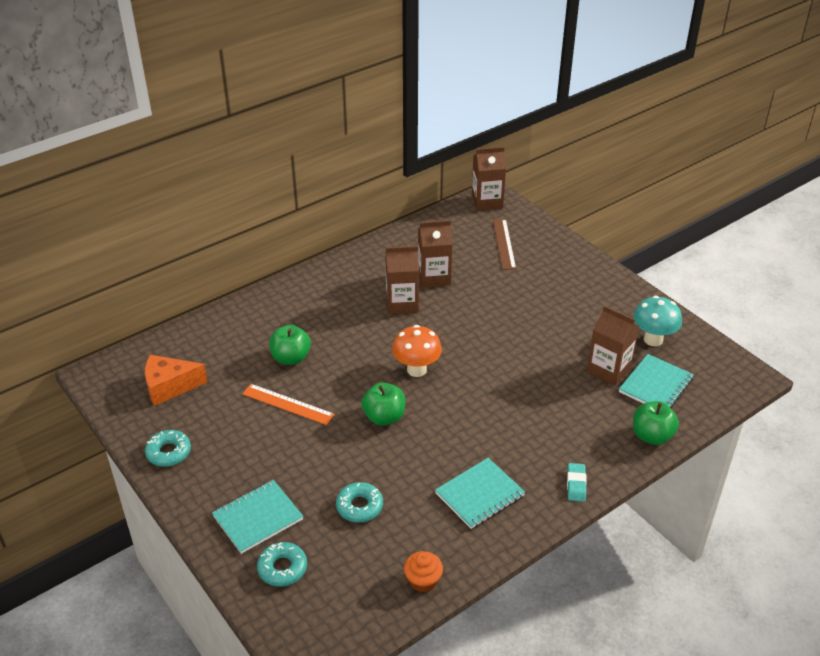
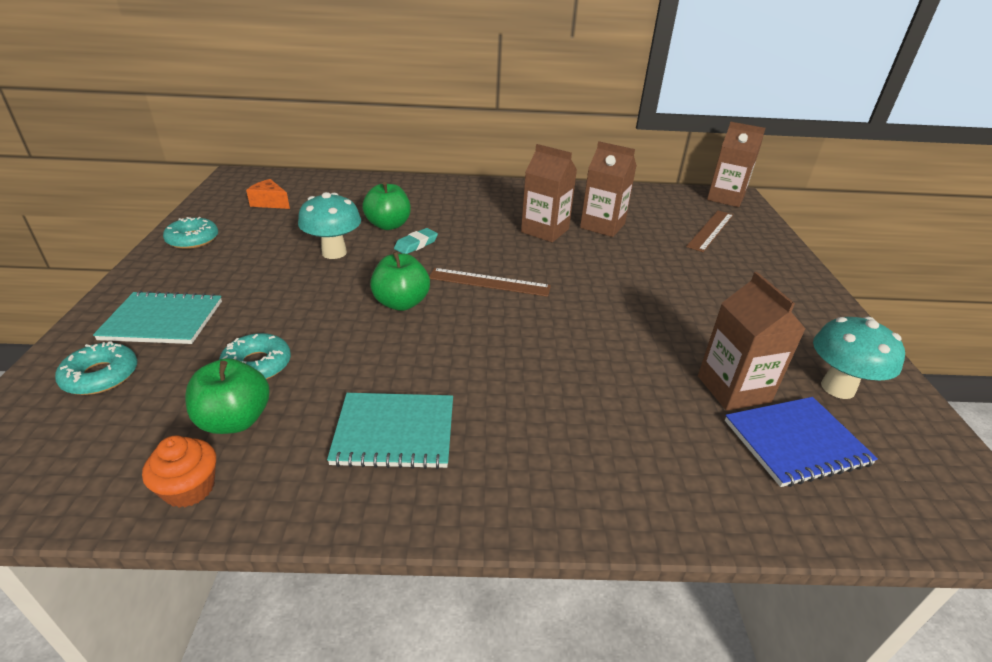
camera: 35 degrees right, 5 degrees down
orange cheese [145,355,208,406] -> orange cheese [246,179,290,209], size x0.65
orange ruler [242,384,335,425] -> turquoise mushroom [298,192,361,259]
orange mushroom [392,325,442,377] -> brown ruler [429,268,551,297]
turquoise eraser [567,463,587,502] -> turquoise eraser moved to [394,228,438,254]
turquoise notebook [619,354,694,408] -> blue notebook [725,397,878,487]
green apple [633,401,679,445] -> green apple moved to [185,358,270,434]

